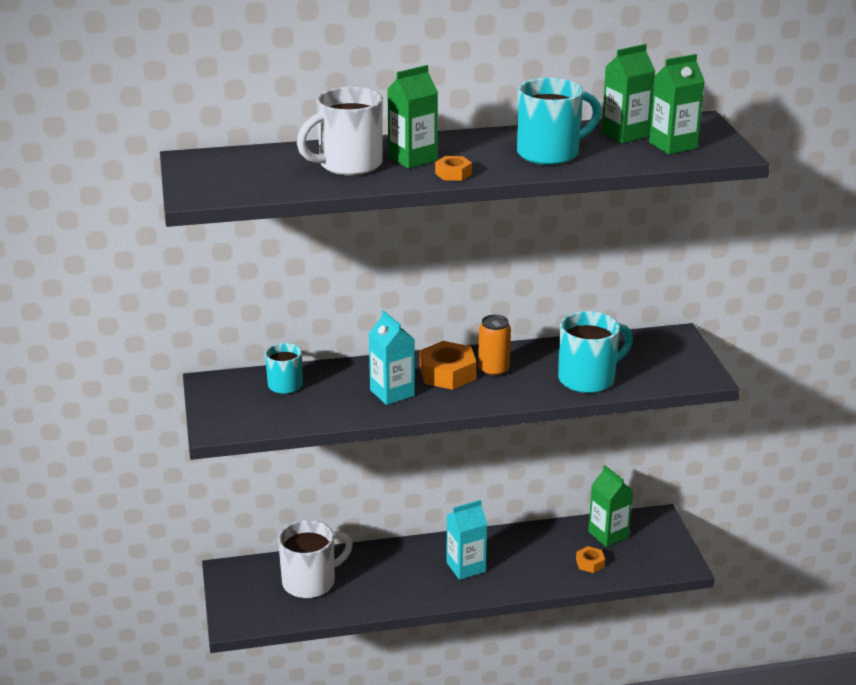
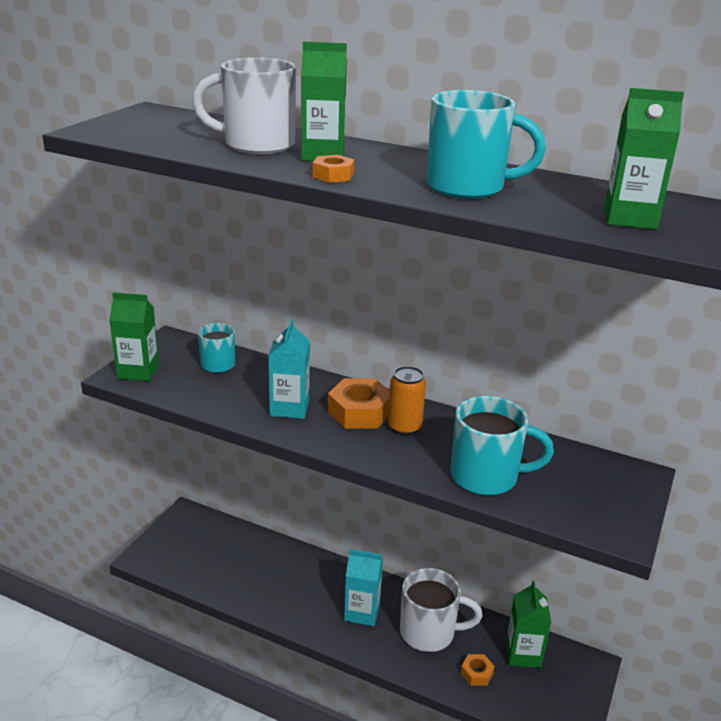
camera: 35 degrees right, 0 degrees up
white mug [278,520,353,598] -> white mug moved to [400,568,483,652]
green carton [601,44,655,143] -> green carton moved to [109,292,159,381]

